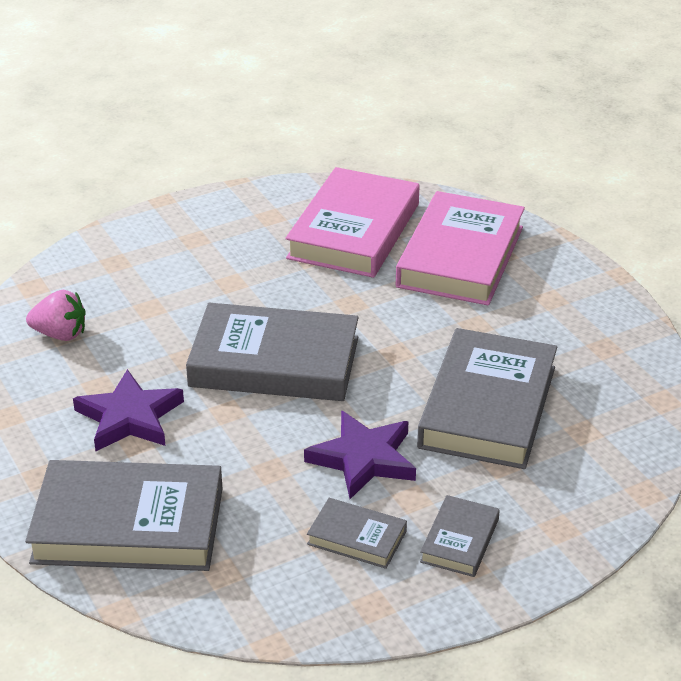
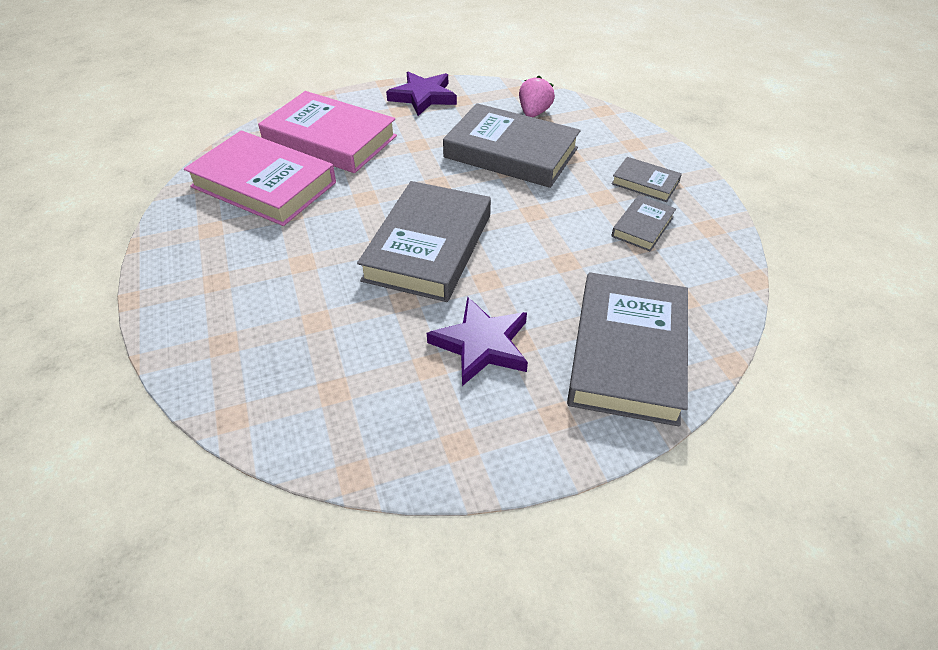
camera: 80 degrees left, 10 degrees up
pink strawberry [26,290,86,341] -> pink strawberry moved to [519,76,555,117]
purple star [304,411,416,499] -> purple star moved to [386,72,457,116]

